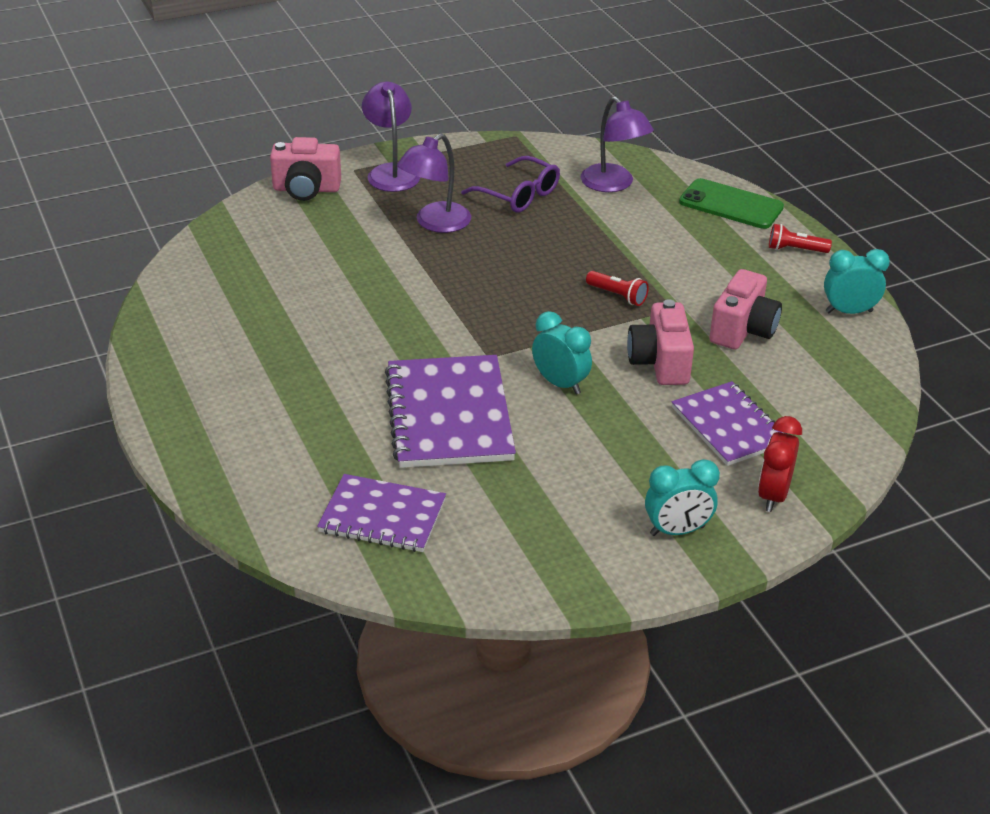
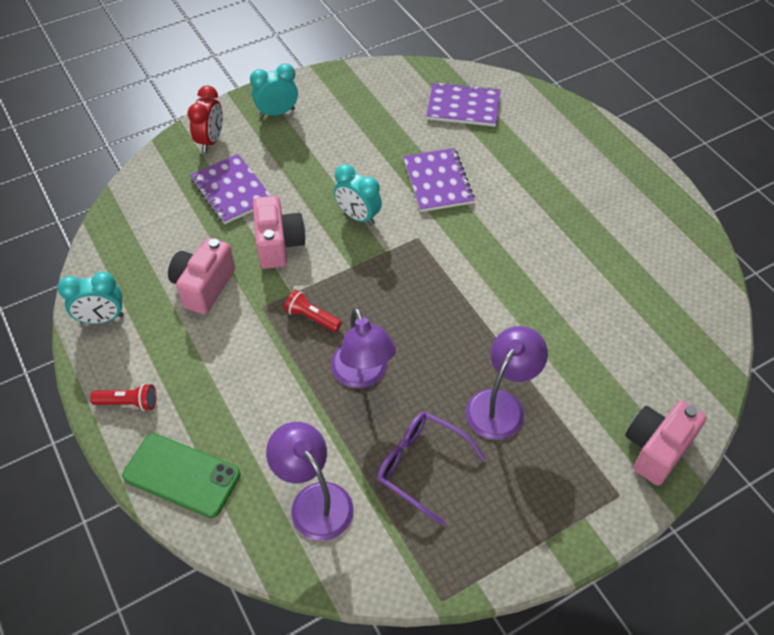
camera: 175 degrees right, 15 degrees up
pink camera [270,137,341,201] -> pink camera turned 45 degrees counterclockwise [625,400,707,486]
purple lamp [362,82,420,192] -> purple lamp moved to [331,308,396,388]
purple notebook [385,355,516,468] -> purple notebook [403,148,475,212], size x0.65

